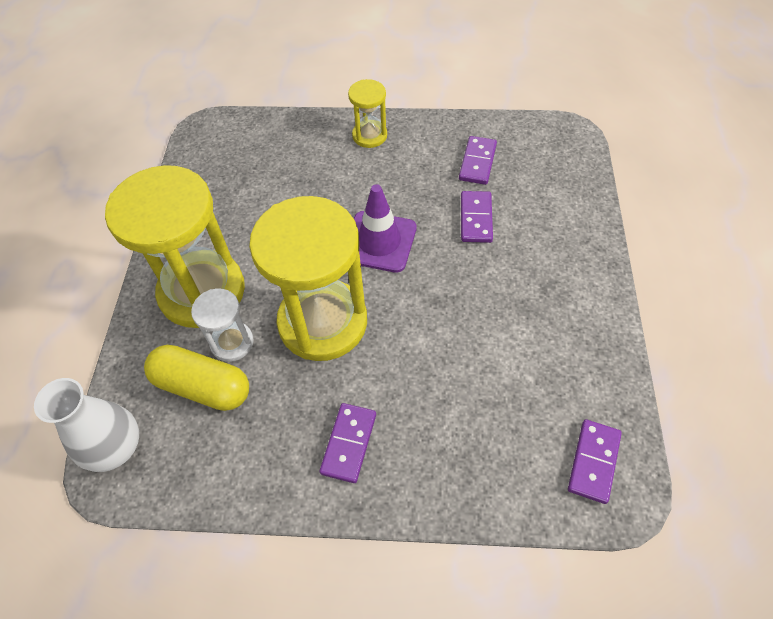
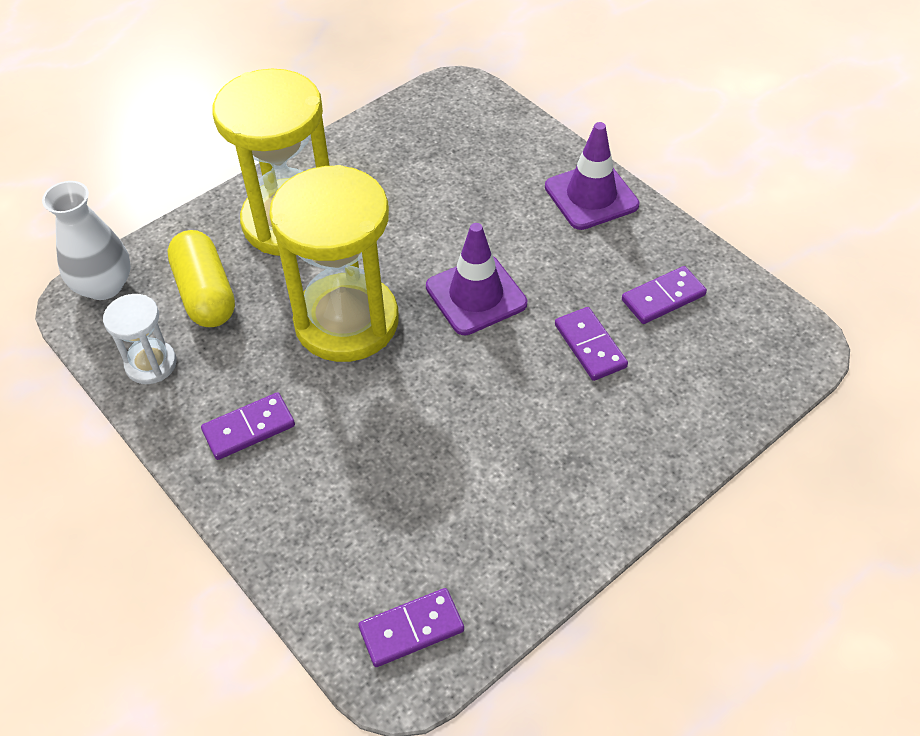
camera: 45 degrees right, 5 degrees down
white hourglass [191,288,254,362] -> white hourglass moved to [103,294,177,384]
yellow hourglass [348,79,387,148] -> purple traffic cone [545,122,639,230]
purple domino [461,191,493,243] -> purple domino turned 75 degrees counterclockwise [555,307,628,381]

